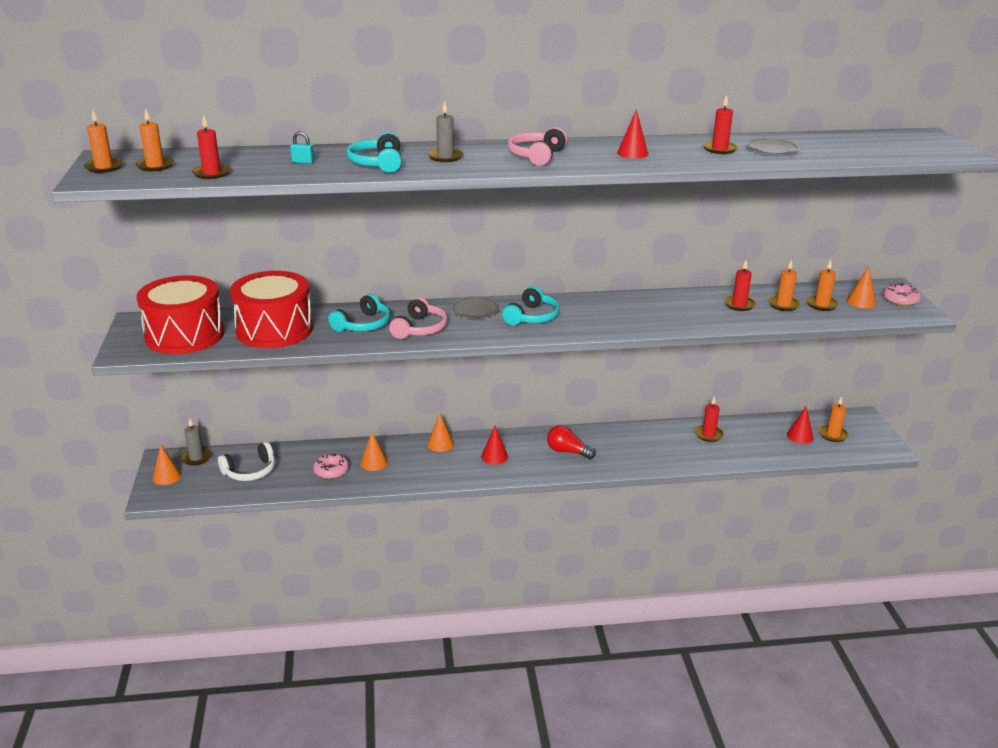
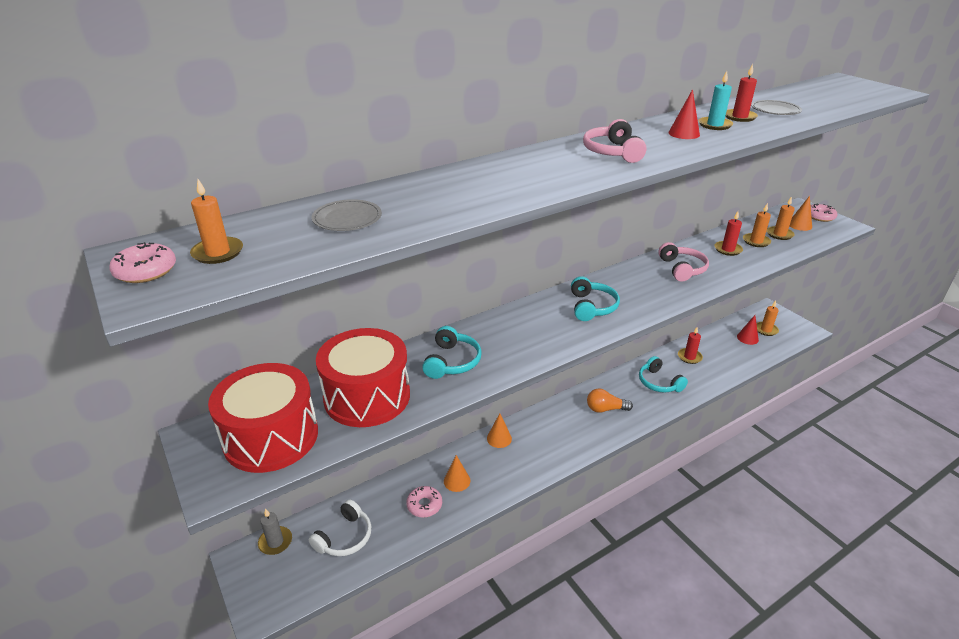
camera: 25 degrees left, 5 degrees up
orange candle [84,110,123,173] -> pink donut [109,242,176,283]
orange cone [153,444,181,485] -> none
red candle [192,115,231,179] -> none
turquoise padlock [290,131,314,164] -> none
turquoise headphones [346,132,402,173] -> turquoise headphones moved to [639,356,688,393]
pink headphones [389,297,447,339] -> pink headphones moved to [658,242,709,282]
grey candle [428,101,463,162] -> none
grey plate [451,296,500,319] -> grey plate moved to [312,199,382,231]
red cone [481,426,508,465] -> none
red light bulb [547,425,596,459] -> orange light bulb [587,389,633,413]
none -> turquoise candle [698,71,733,130]

